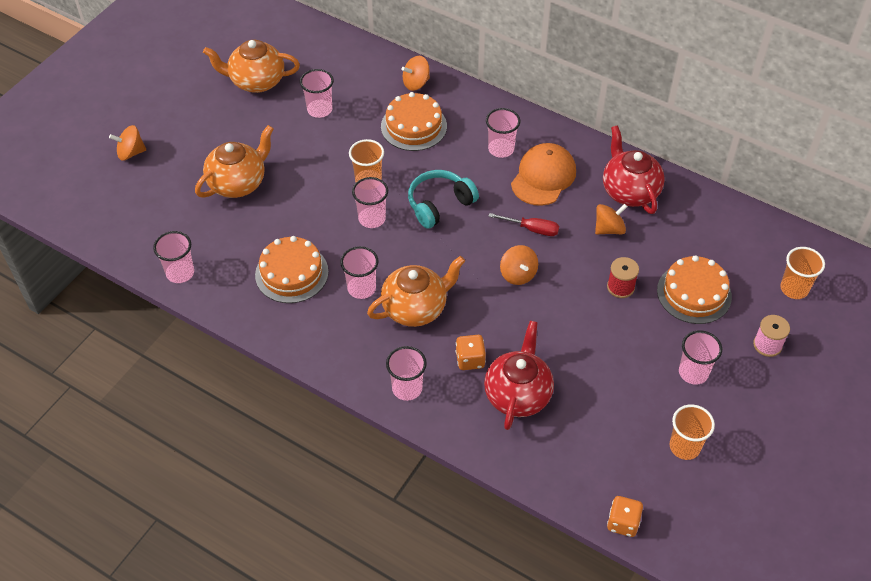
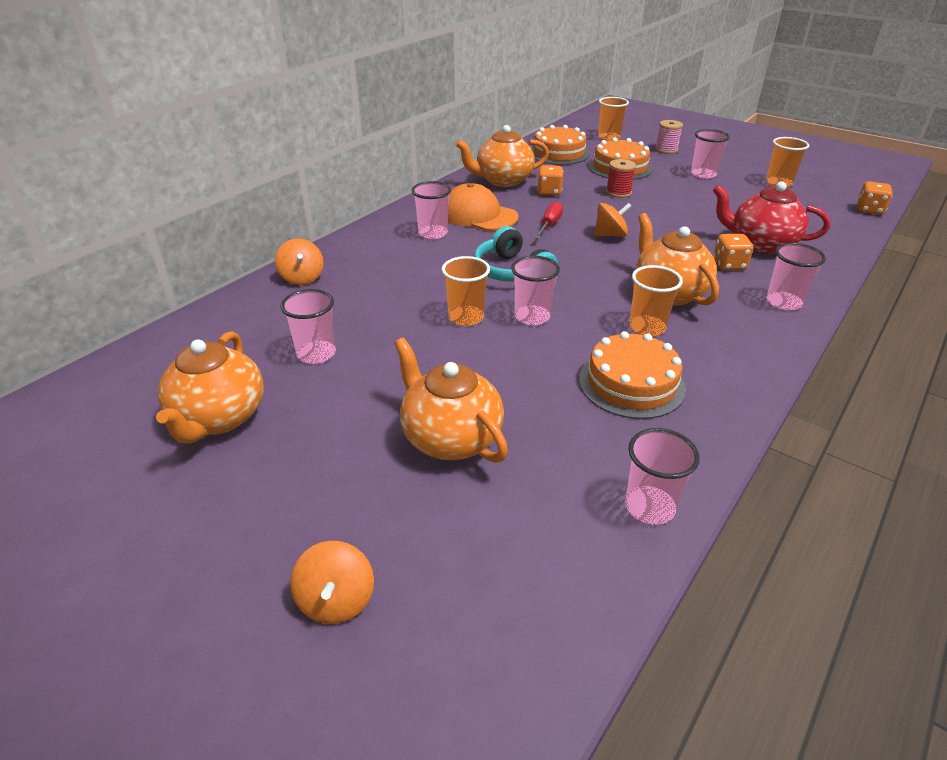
camera: 85 degrees left, 15 degrees down
pink cup [340,246,379,299] -> orange cup [629,265,683,337]
orange cake [381,92,447,151] -> orange cake moved to [531,125,590,165]
orange spinning top [595,204,628,234] -> orange dice [537,165,563,196]
red teapot [603,125,665,214] -> orange teapot [455,125,549,187]

